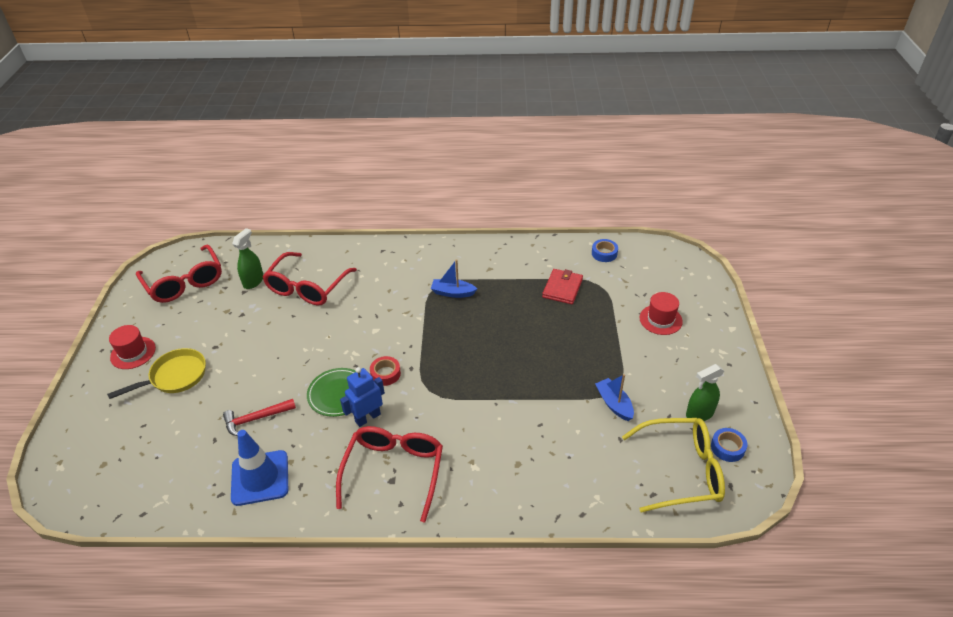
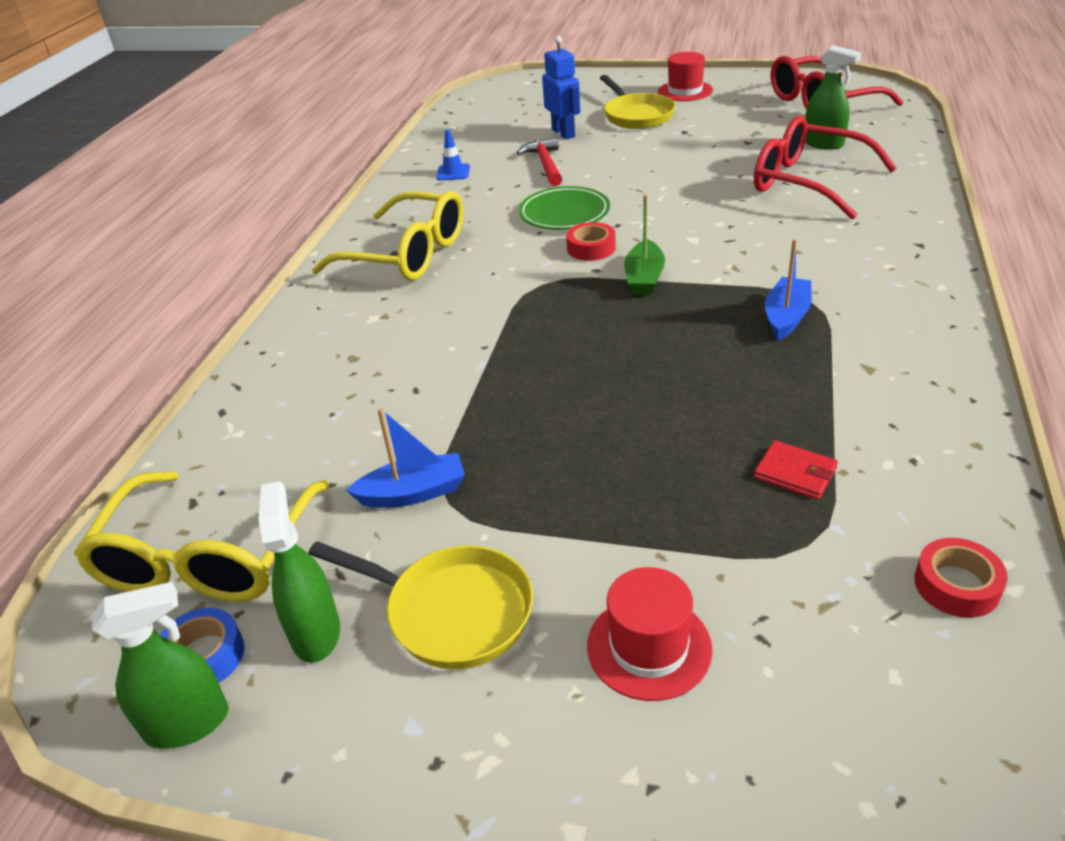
camera: 105 degrees right, 5 degrees down
blue traffic cone [231,430,288,506] -> blue traffic cone [436,129,470,181], size x0.47
red glasses [336,426,443,522] -> yellow glasses [312,191,464,281]
blue robot [340,367,385,427] -> blue robot moved to [542,36,580,139]
red wallet [542,269,583,304] -> red wallet [754,441,838,500], size x0.66
blue tape [592,239,618,262] -> red tape [914,538,1008,618]
none -> green spray bottle [92,582,229,749]
none -> yellow pan [308,541,533,669]
none -> green boat [624,194,665,295]

